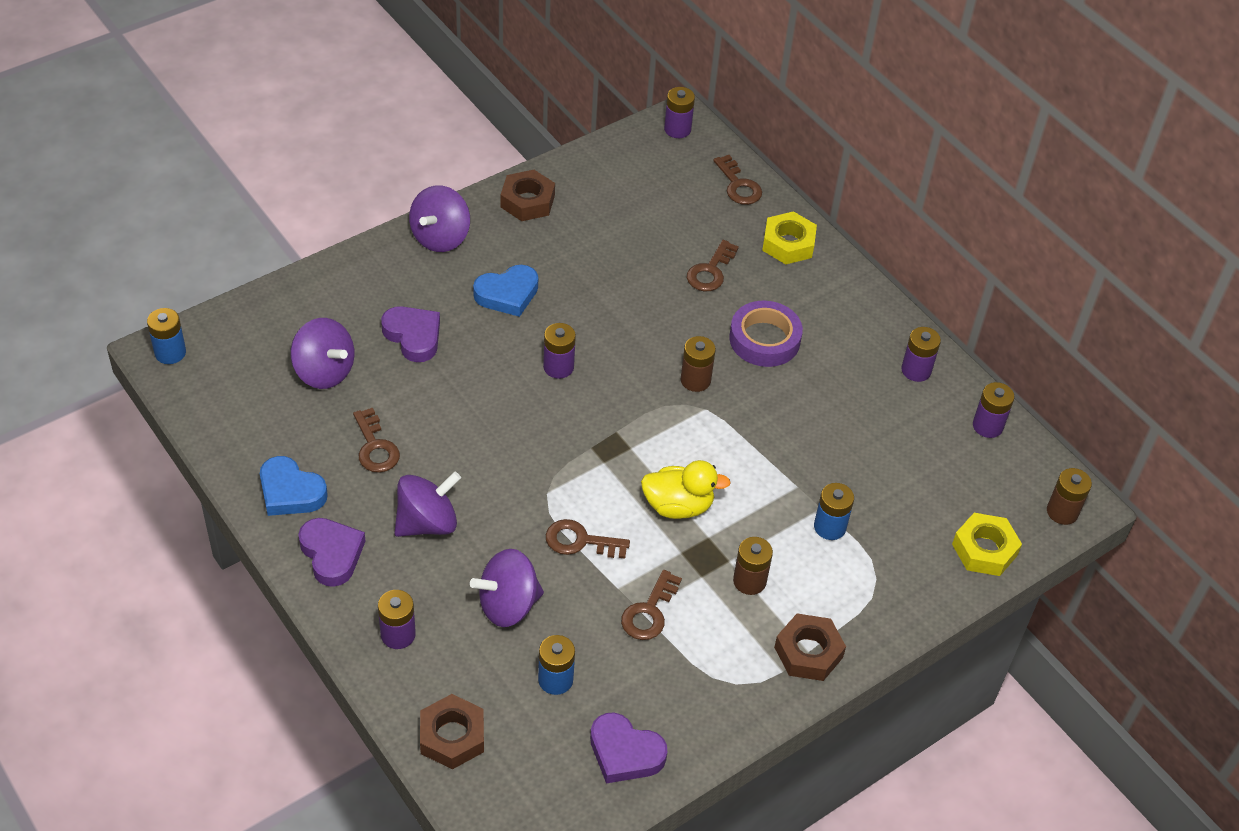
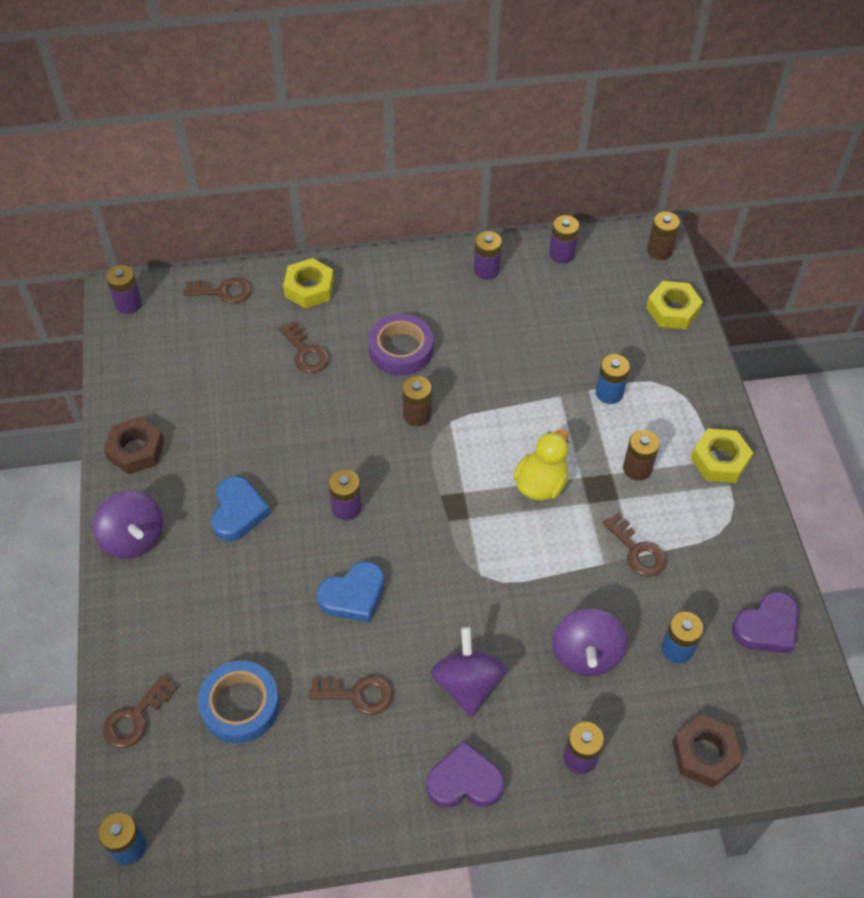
camera: 60 degrees left, 5 degrees up
blue heart [260,456,328,516] -> blue heart moved to [317,561,384,622]
purple spinning top [291,318,354,389] -> blue tape [198,660,280,743]
purple heart [381,306,440,362] -> none
brown key [546,519,630,559] -> brown key moved to [103,675,177,748]
brown nut [774,613,846,681] -> yellow nut [691,428,753,483]

